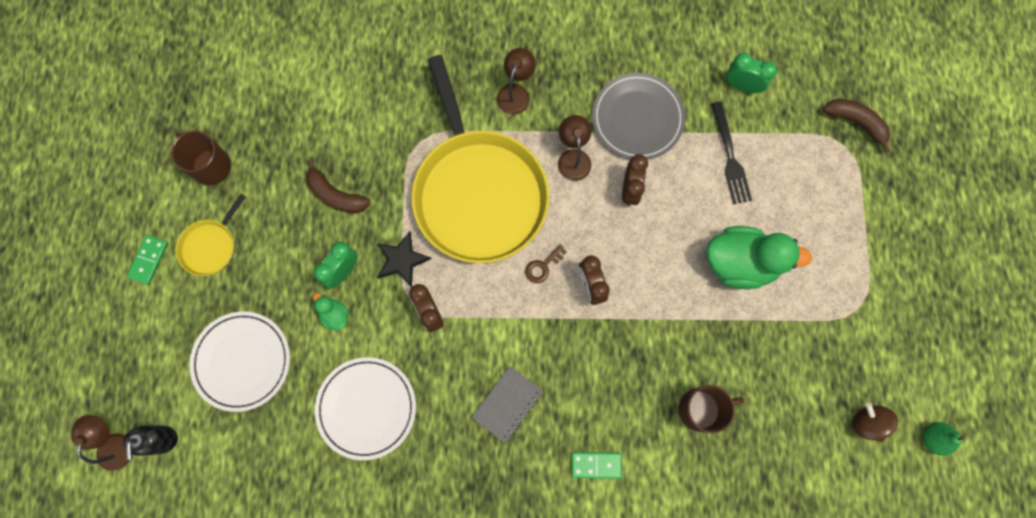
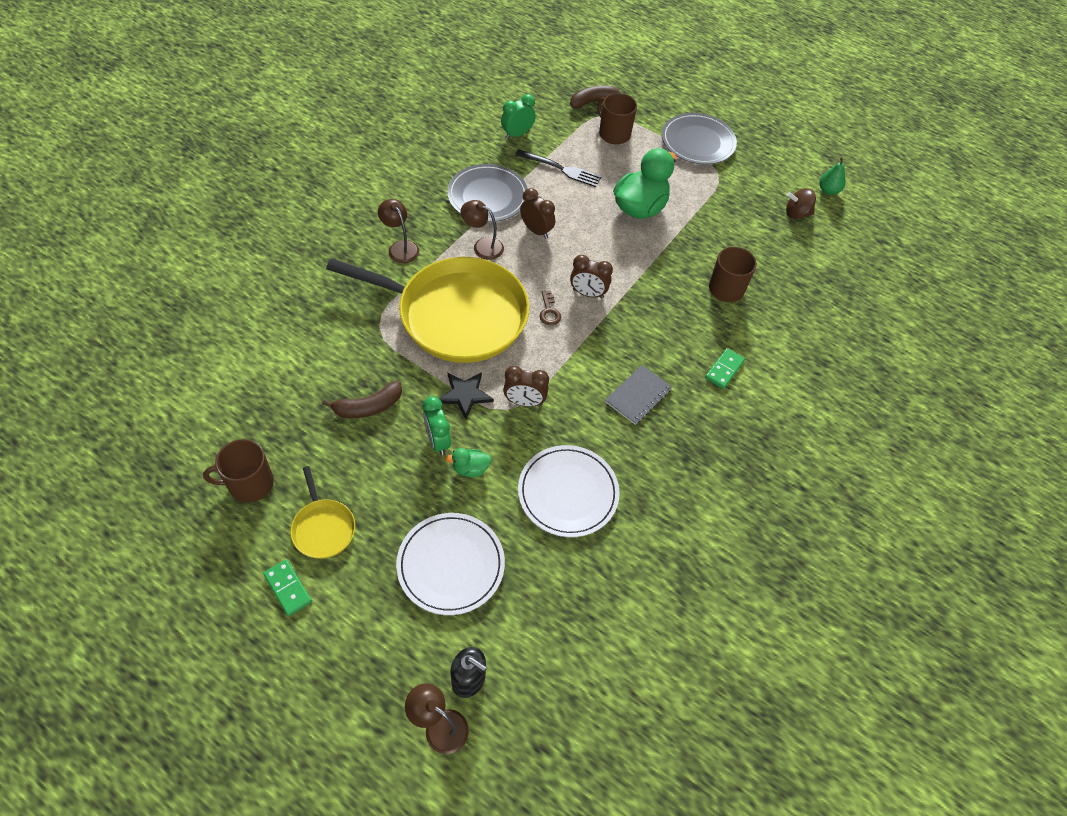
camera: 60 degrees left, 20 degrees down
grey notebook [471,366,543,443] -> grey notebook turned 60 degrees clockwise [605,365,672,425]
none -> brown mug [597,93,637,144]
none -> grey plate [662,113,737,164]

